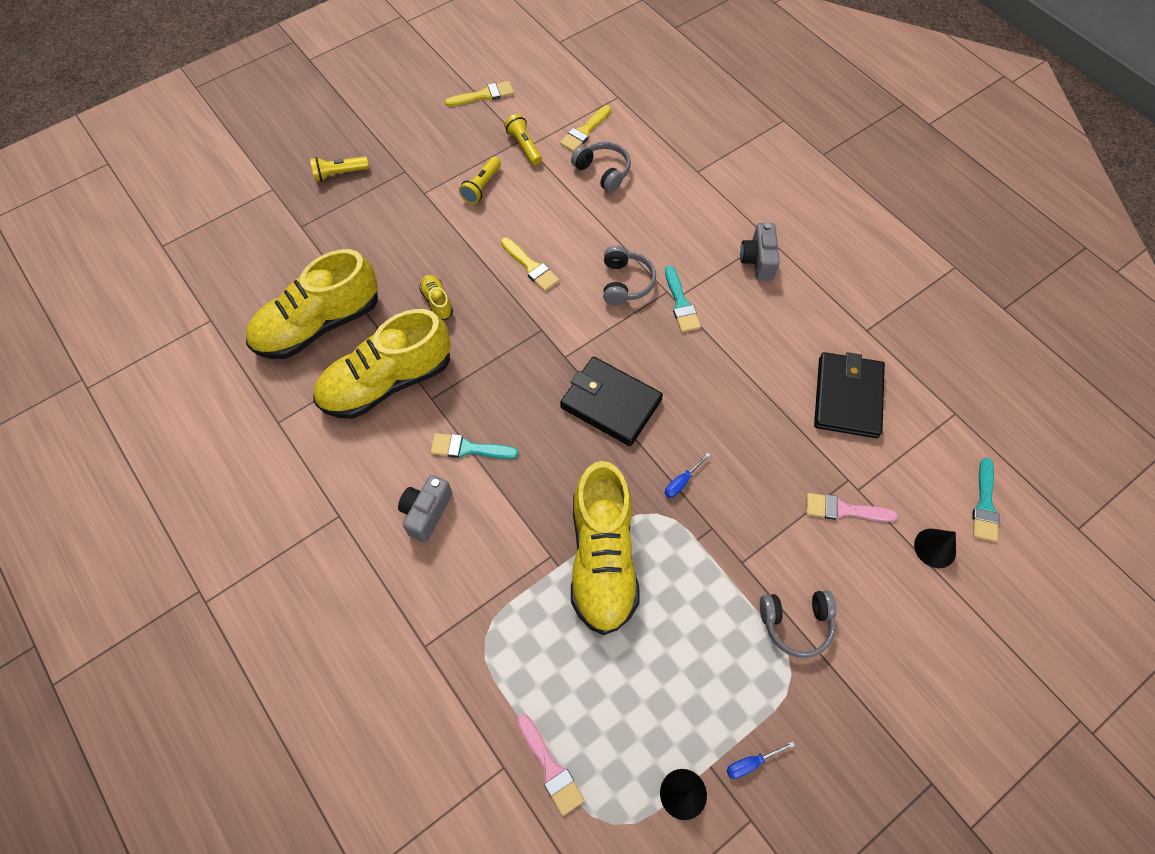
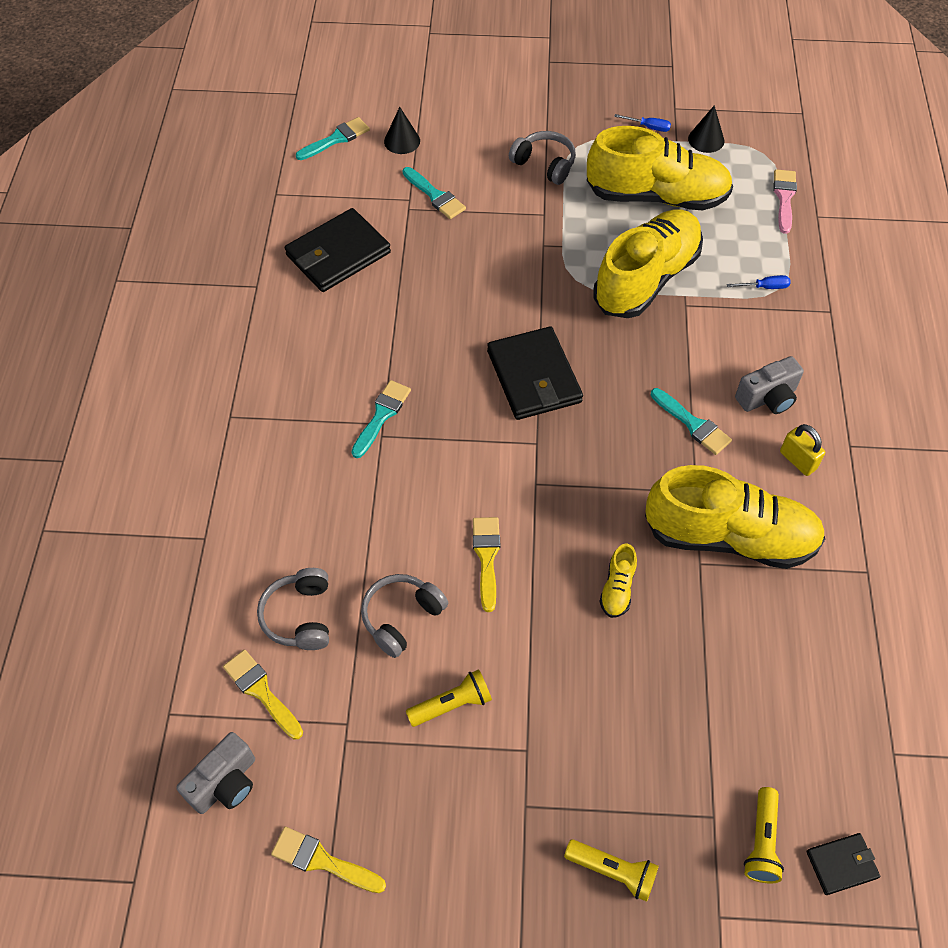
camera: 140 degrees left, 5 degrees down
yellow shoe [246,249,378,359] -> yellow shoe moved to [587,126,733,211]
yellow flashlight [504,114,542,165] -> yellow flashlight moved to [744,787,784,883]
yellow brush [560,105,611,152] -> yellow brush turned 120 degrees counterclockwise [223,650,303,739]
grey headphones [603,246,656,305] -> grey headphones moved to [361,574,448,658]
blue screwdriver [665,453,710,498] -> blue screwdriver moved to [727,275,791,289]
grey camera [740,223,780,281] -> grey camera moved to [176,732,255,814]
pink brush [806,493,898,522] -> turquoise brush [403,167,466,219]
none -> yellow padlock [780,424,825,476]
none -> black wallet [806,833,880,895]

